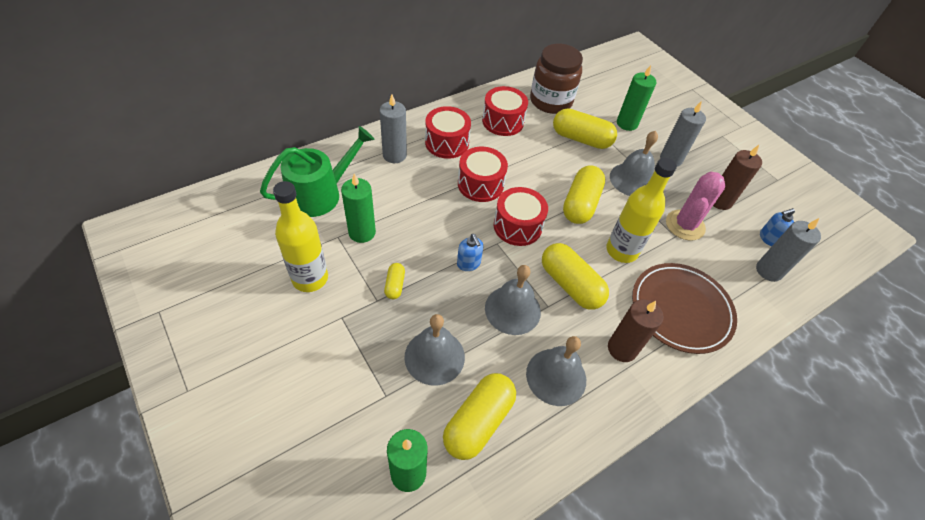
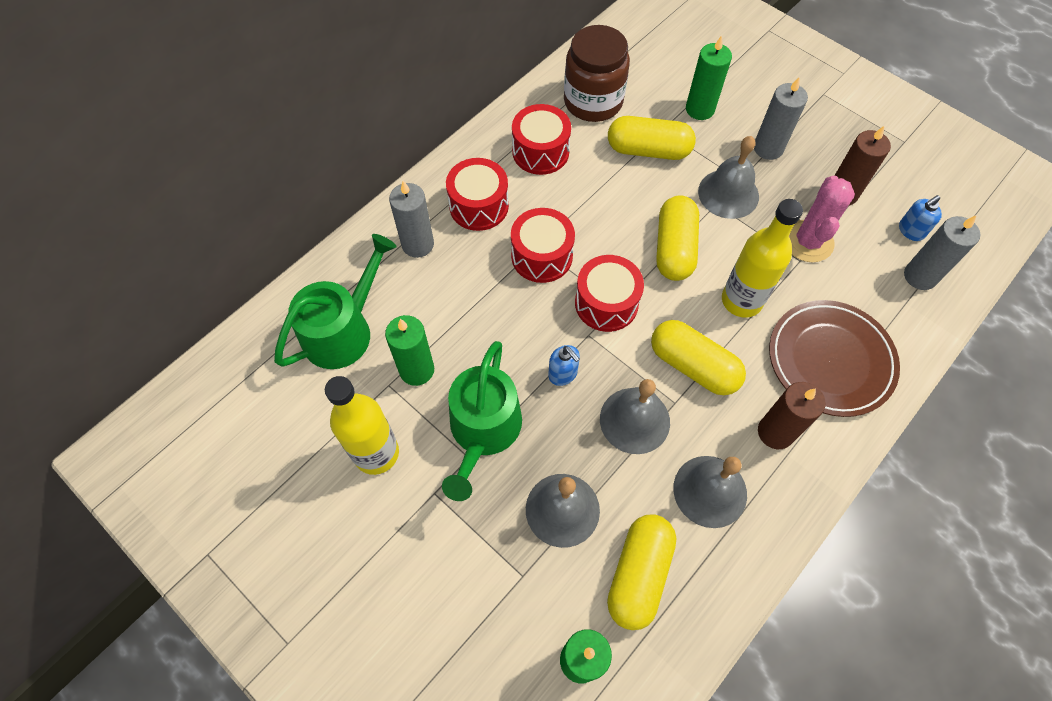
camera: 10 degrees left, 10 degrees up
yellow capsule [384,263,405,299] -> green watering can [442,341,522,501]

